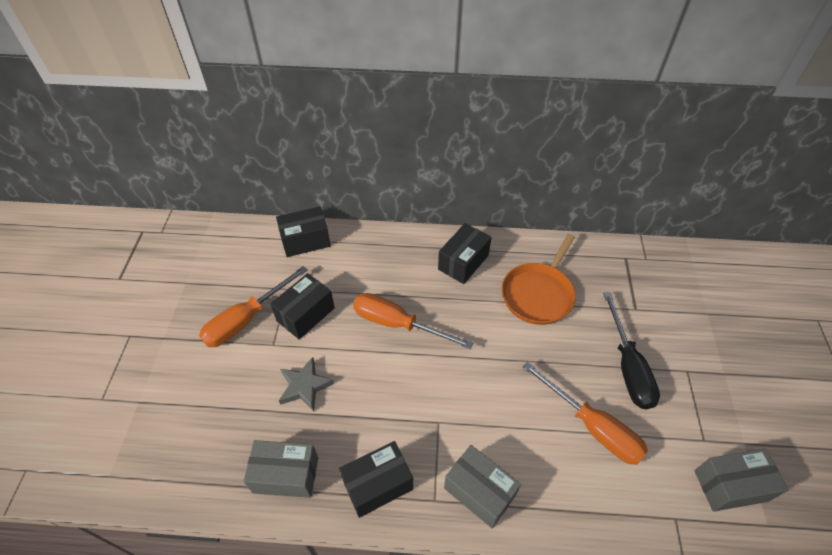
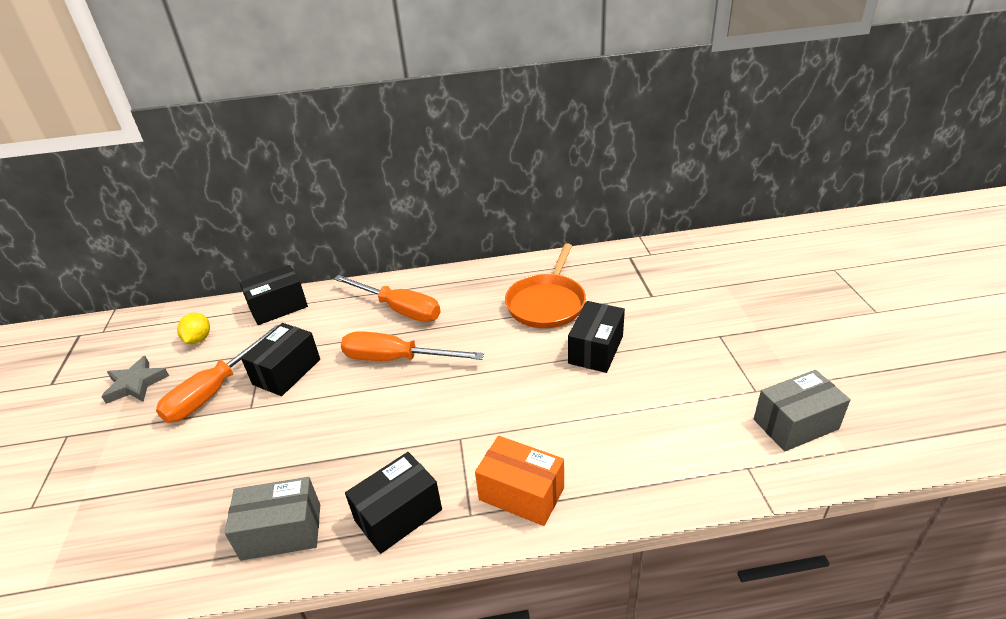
camera: 10 degrees left, 15 degrees down
grey star [279,357,334,411] -> grey star moved to [101,356,169,404]
black box [438,223,492,284] -> black box moved to [568,301,625,373]
grey box [444,445,521,528] -> orange box [475,436,564,526]
orange screwdriver [523,362,648,465] -> orange screwdriver moved to [334,275,441,322]
black screwdriver [603,292,660,410] -> none
none -> yellow lemon [177,313,210,344]

